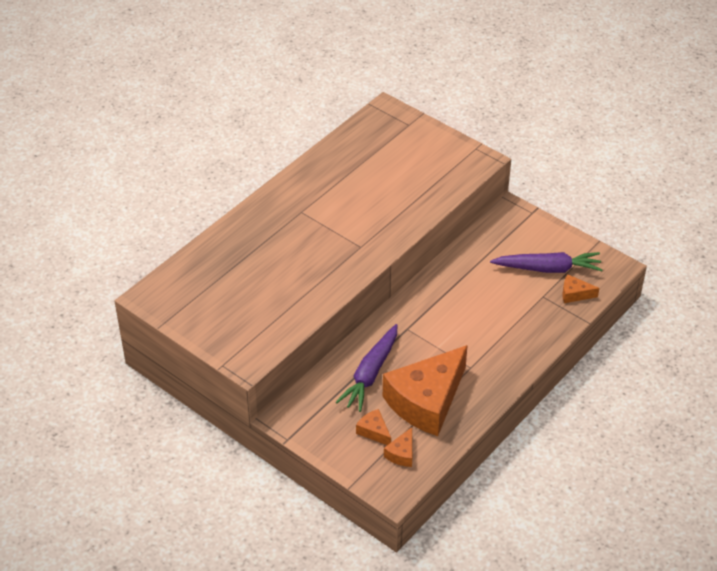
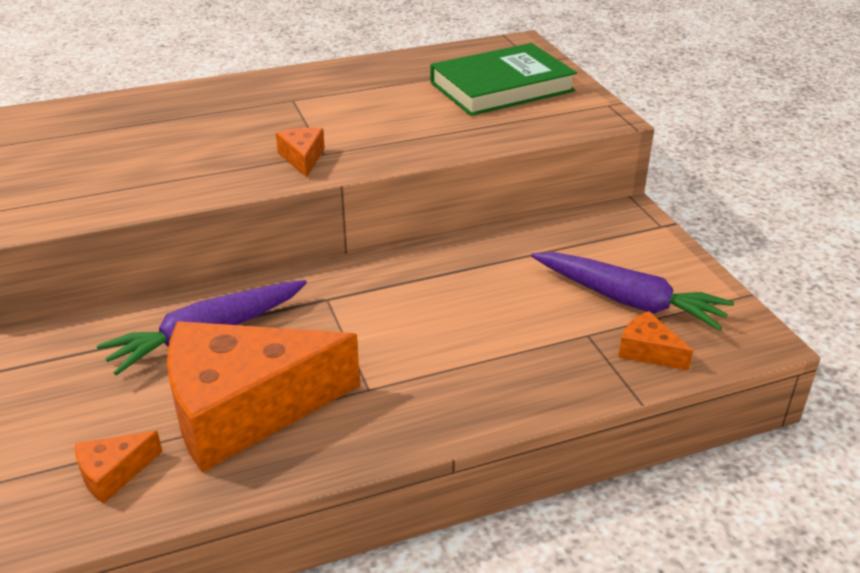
camera: 30 degrees right, 10 degrees down
orange cheese [356,409,391,445] -> orange cheese moved to [276,128,325,178]
none -> green book [431,43,577,116]

